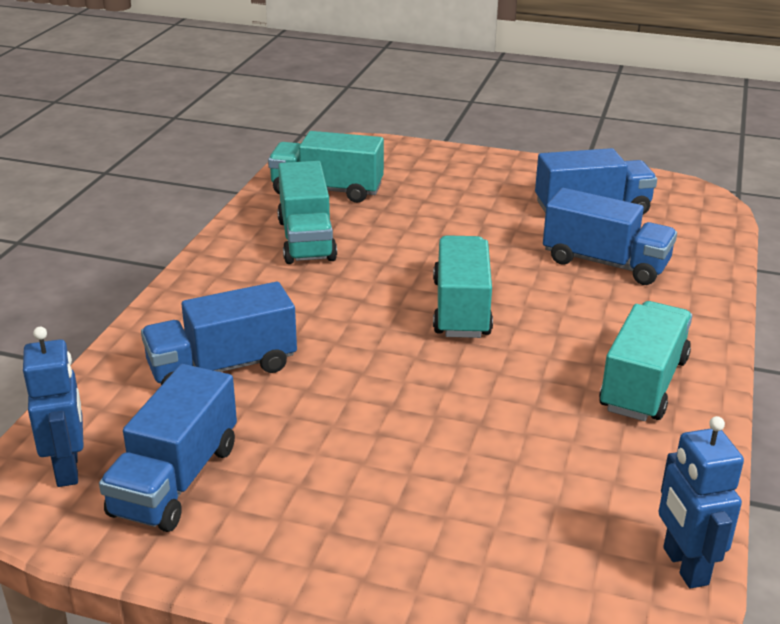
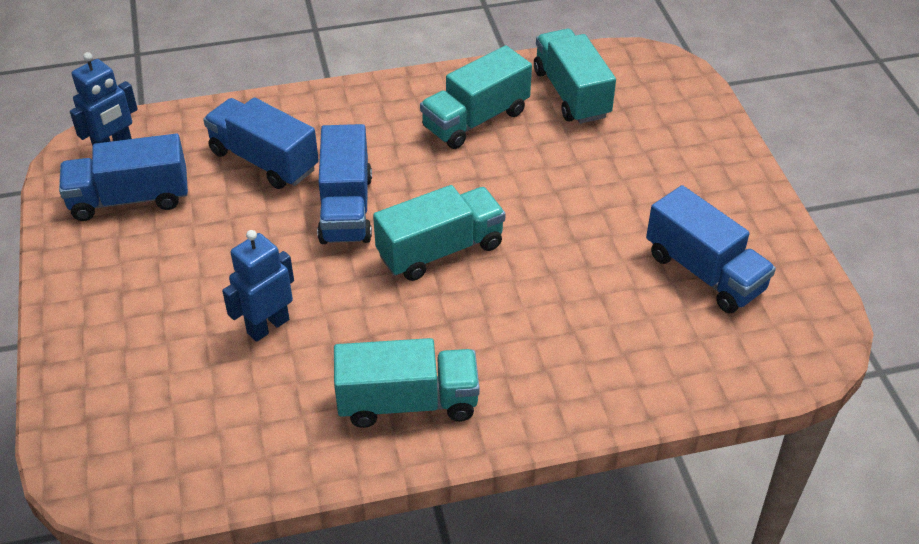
camera: 60 degrees right, 15 degrees up
blue truck [543,188,677,285] -> blue truck moved to [317,124,372,244]
blue robot [658,416,744,589] -> blue robot moved to [222,230,294,342]

